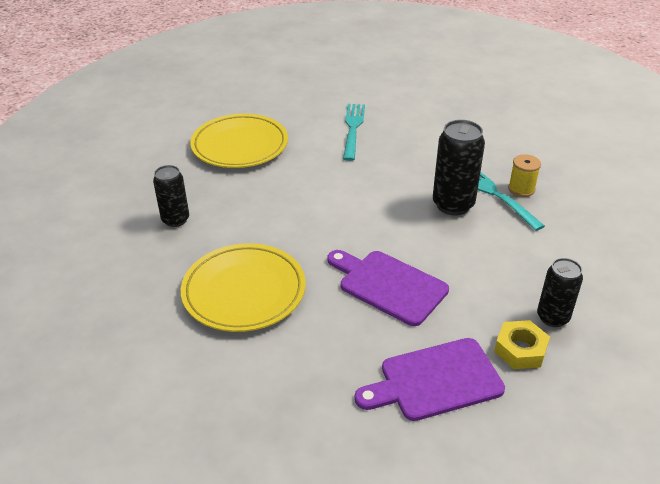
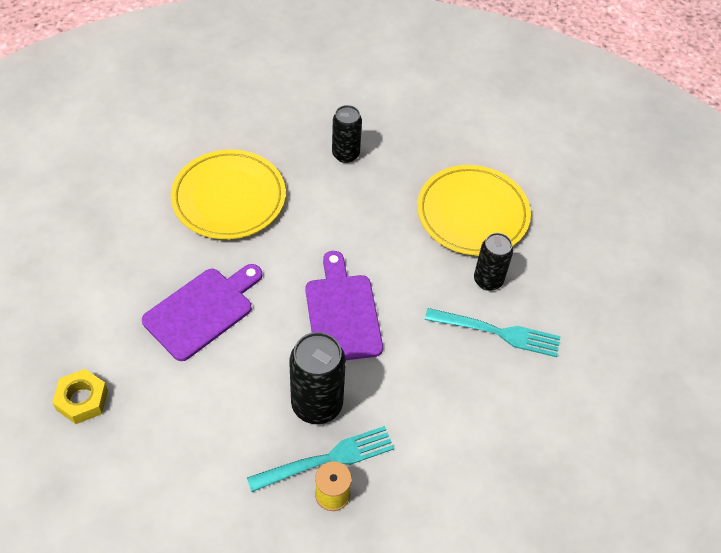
camera: 95 degrees right, 15 degrees up
purple cutting board [355,338,505,421] -> purple cutting board moved to [305,251,383,360]
black can [537,258,583,327] -> black can moved to [474,233,513,291]

